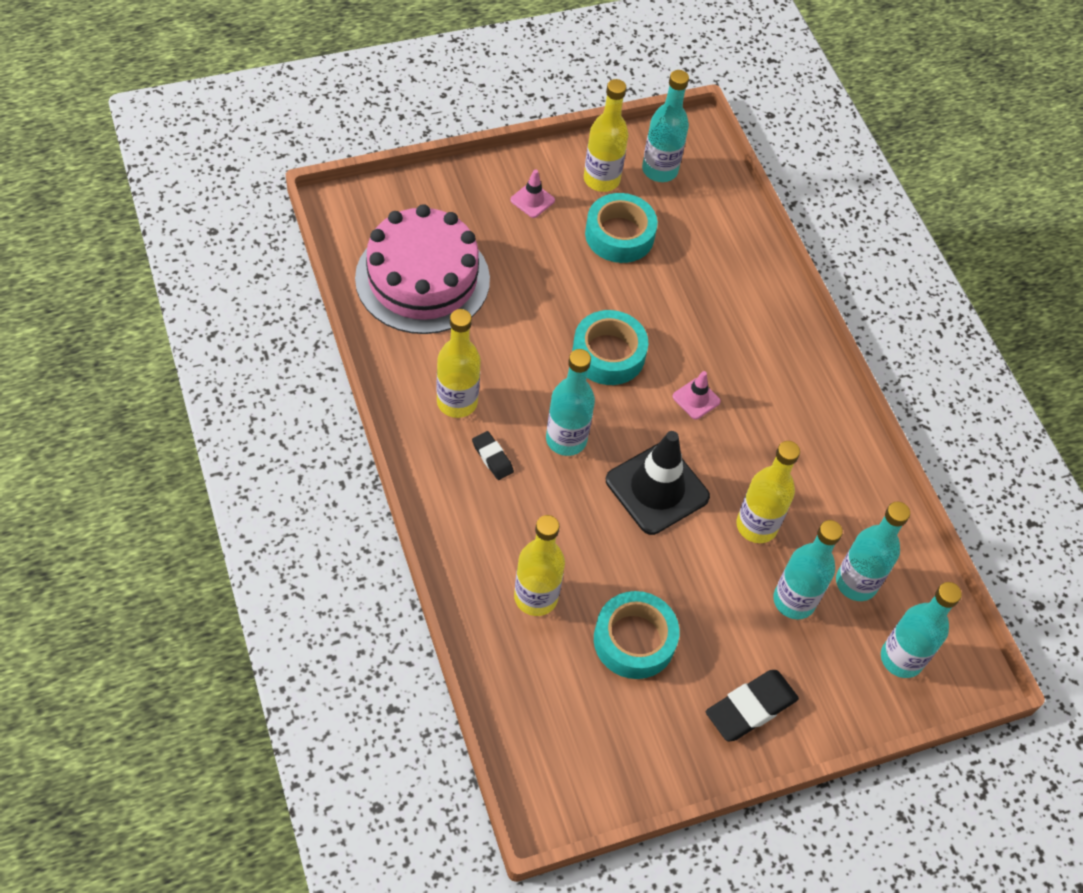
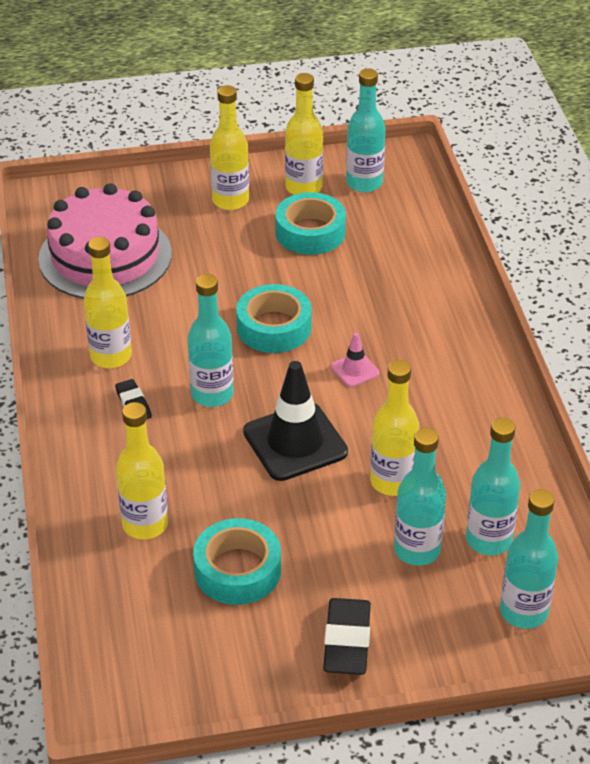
camera: 15 degrees right, 15 degrees down
pink traffic cone [510,169,555,218] -> yellow bottle [210,85,249,210]
black eraser [706,670,799,742] -> black eraser turned 60 degrees counterclockwise [323,598,371,675]

